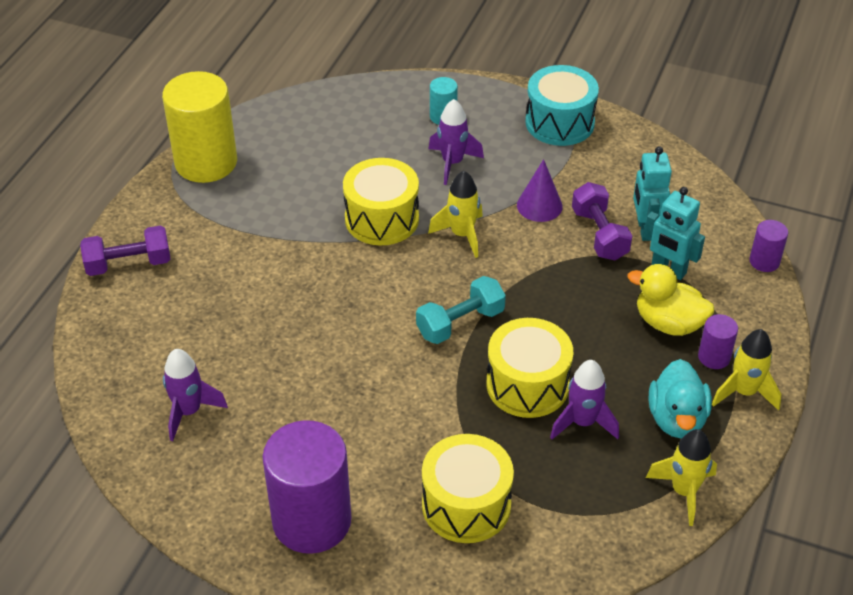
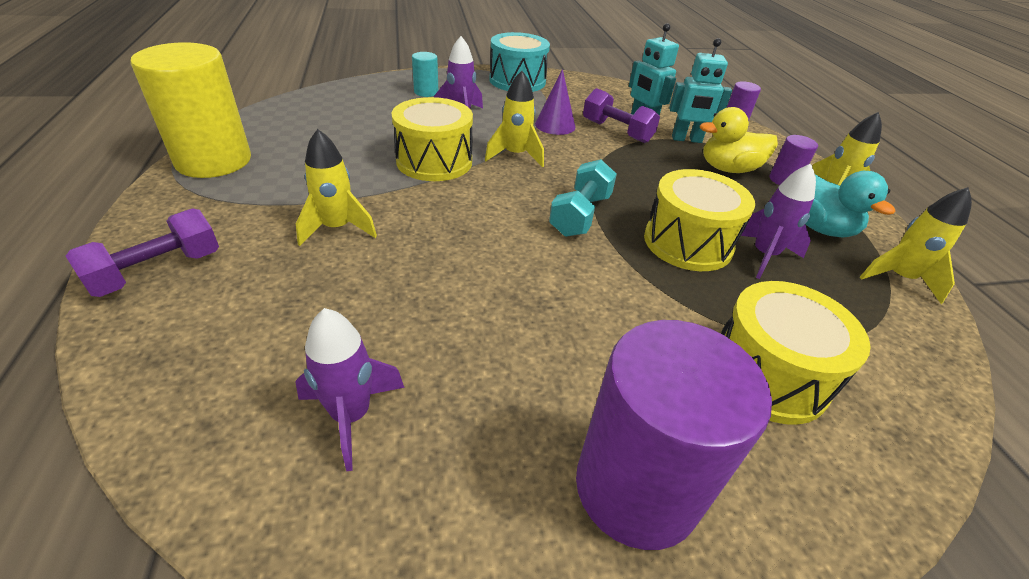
camera: 35 degrees left, 5 degrees down
none -> yellow rocket [296,129,377,246]

